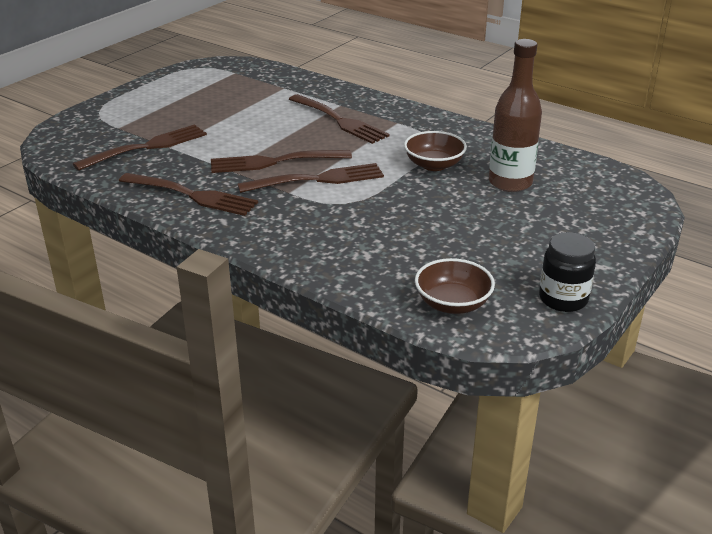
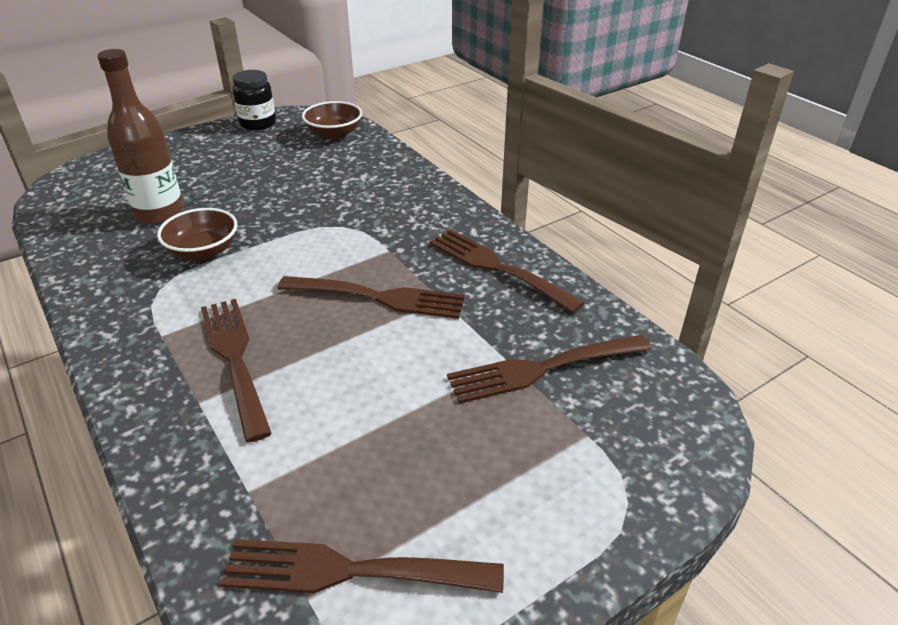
camera: 160 degrees left, 5 degrees up
brown fork [237,163,384,193] -> brown fork moved to [221,539,504,593]

